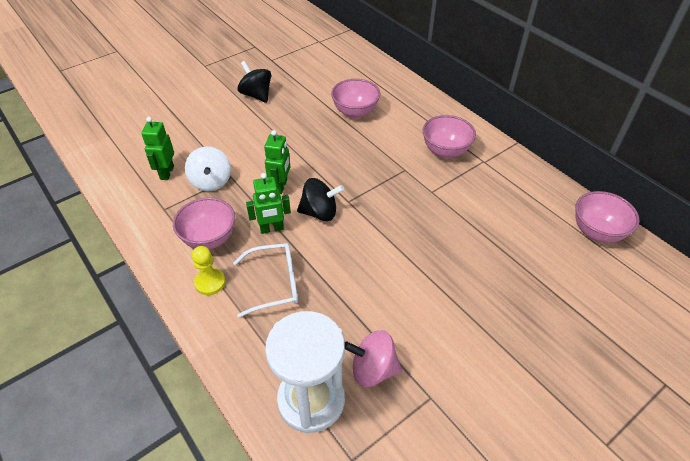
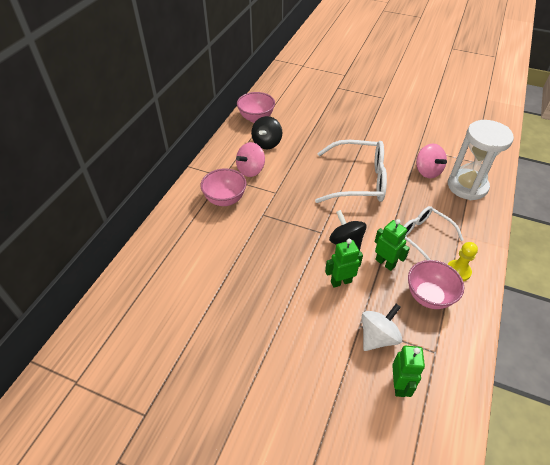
camera: 120 degrees left, 0 degrees up
green robot [141,117,174,180] -> green robot turned 60 degrees counterclockwise [392,346,425,397]
black spinning top [238,61,271,103] -> black spinning top moved to [251,116,282,149]
pink bowl [331,79,381,119] -> none
none -> pink spinning top [236,142,265,177]
none -> white glasses [315,140,387,203]

